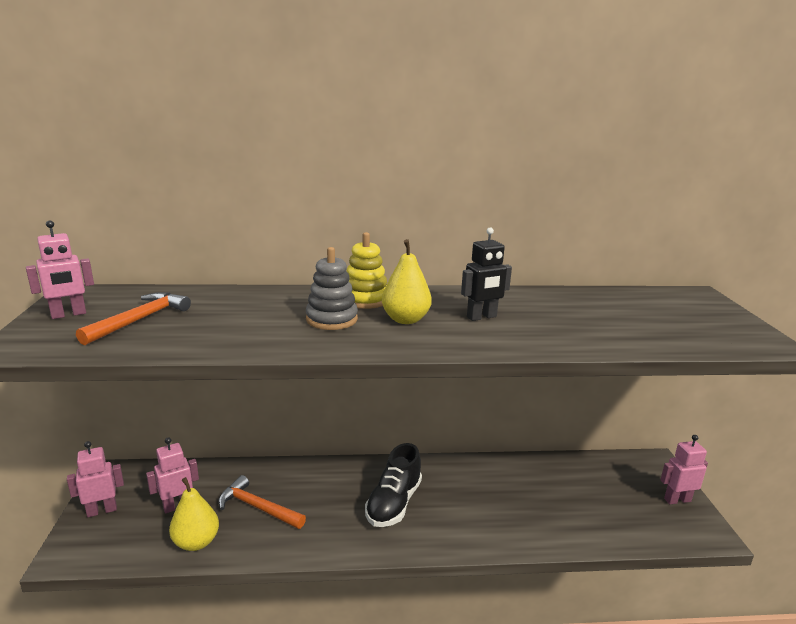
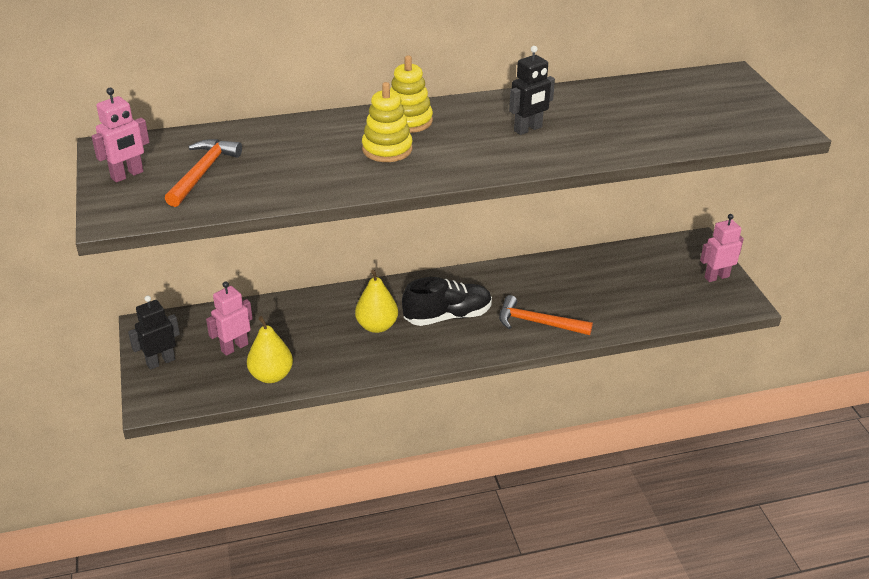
camera: 10 degrees left, 15 degrees up
pink robot [67,441,124,517] -> black robot [128,295,180,370]
orange hammer [218,475,306,529] -> orange hammer moved to [499,295,593,335]
grey stacking toy [306,247,358,330] -> yellow stacking toy [362,82,412,162]
black shoe [365,443,422,527] -> black shoe turned 120 degrees counterclockwise [402,277,492,326]
yellow pear [382,239,432,324] -> yellow pear moved to [355,270,398,333]

